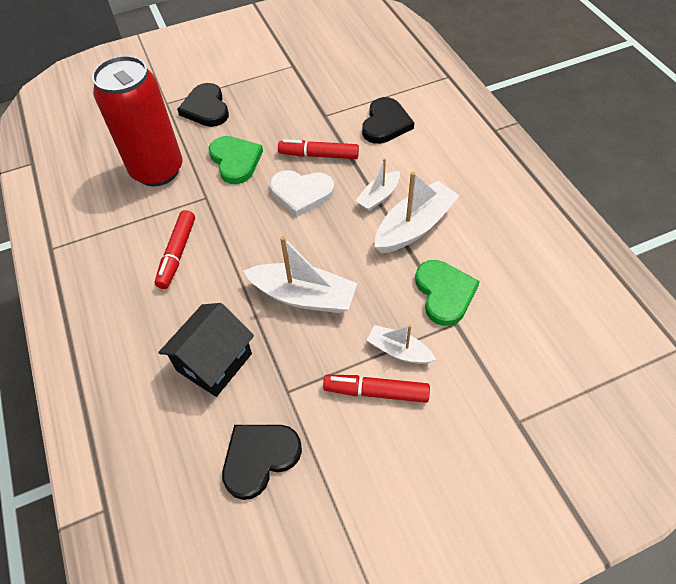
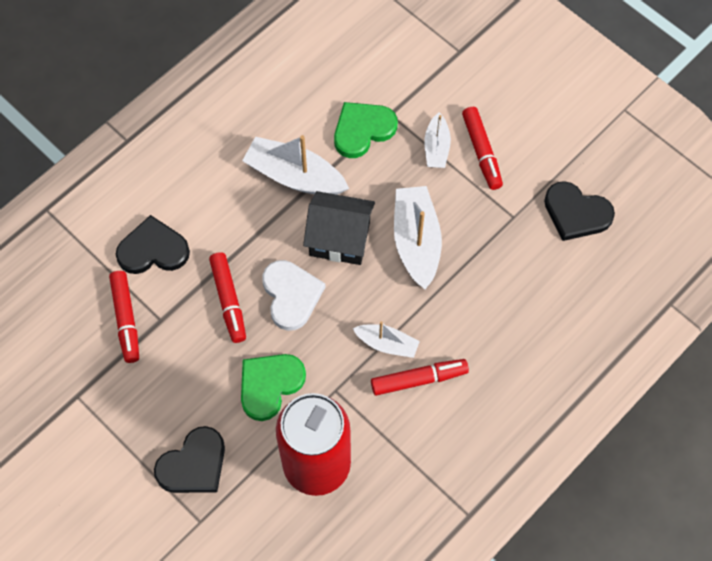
camera: 115 degrees left, 10 degrees up
black house [158,303,254,397] -> black house moved to [303,191,375,265]
white boat [355,158,400,211] -> white boat moved to [353,321,420,358]
none -> red marker [109,271,139,363]

